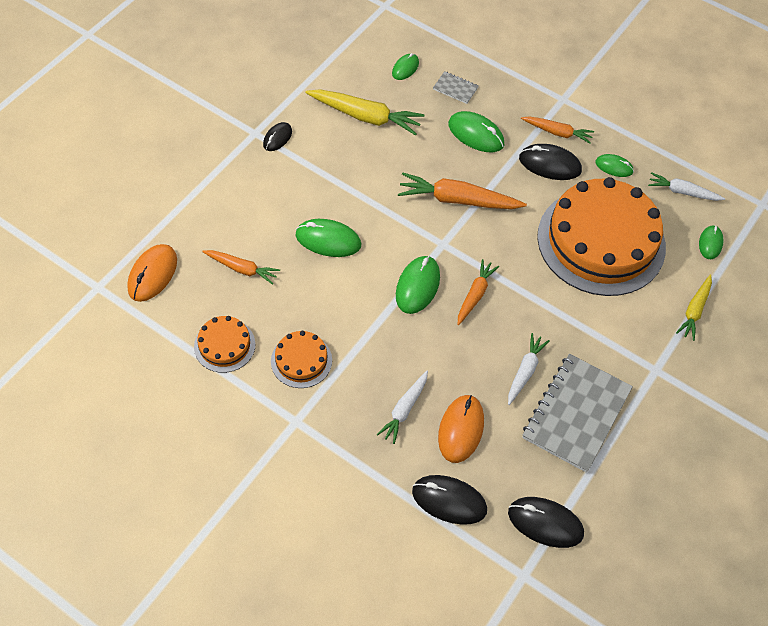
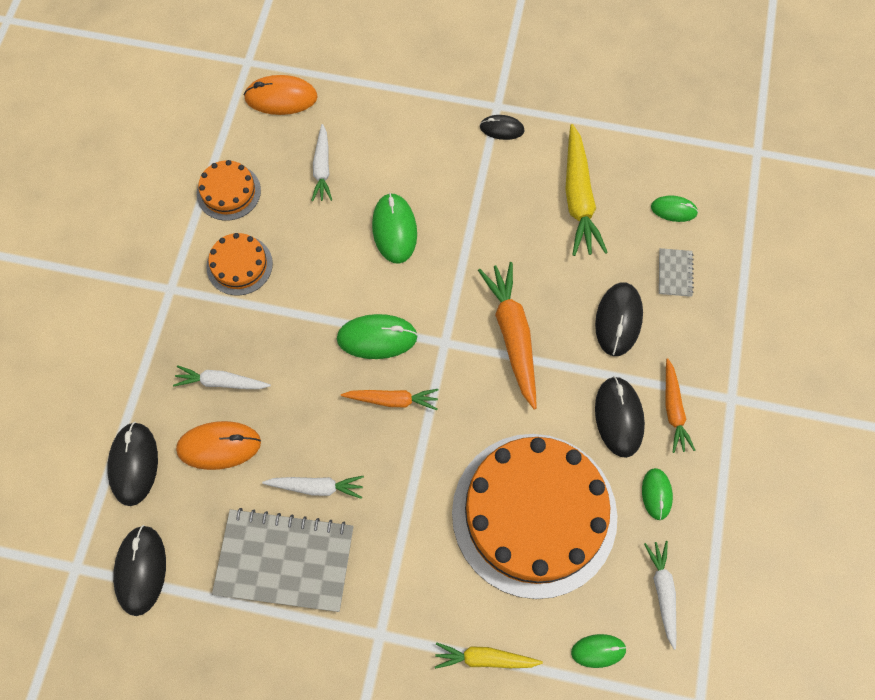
camera: 70 degrees right, 10 degrees up
orange carrot [202,250,280,285] -> white carrot [311,124,332,201]
green mouse [448,111,504,152] -> black mouse [595,282,643,356]

